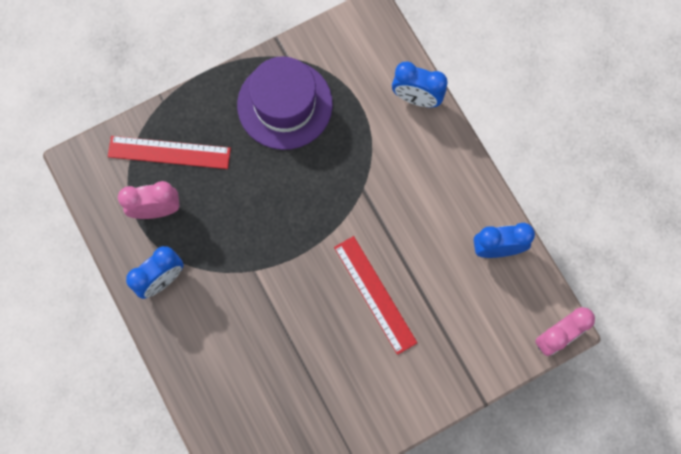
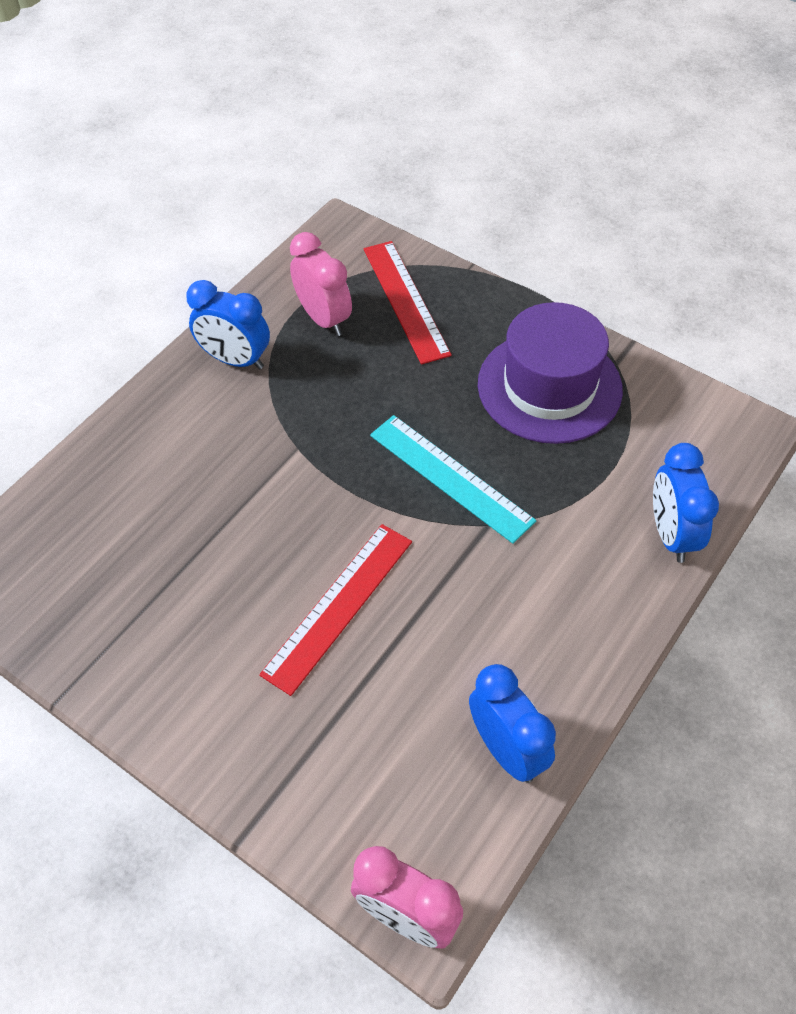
camera: 65 degrees right, 20 degrees down
none -> turquoise ruler [370,415,536,544]

